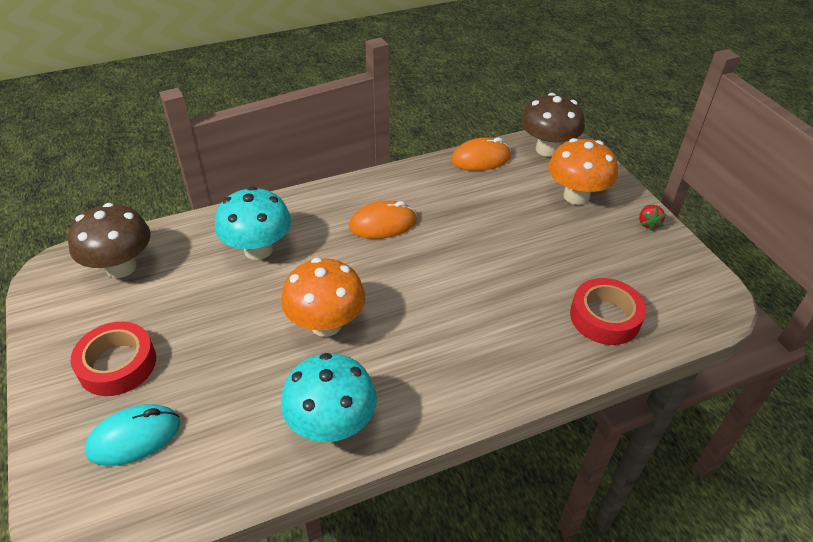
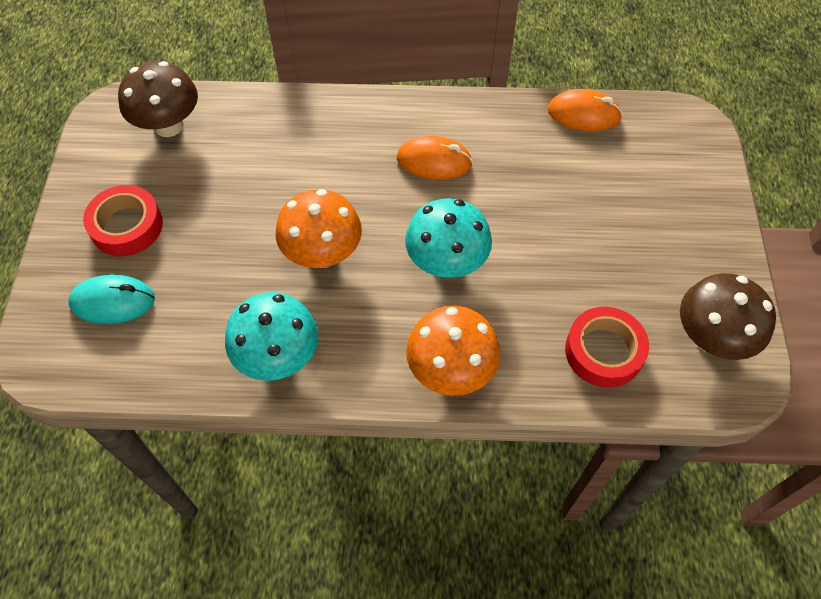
camera: 25 degrees right, 15 degrees up
turquoise mushroom [215,186,291,260] -> turquoise mushroom moved to [405,198,492,278]
brown mushroom [521,93,585,157] -> brown mushroom moved to [680,273,776,360]
orange mushroom [548,138,618,205] -> orange mushroom moved to [406,306,501,396]
red strawberry [639,205,666,231] -> none

